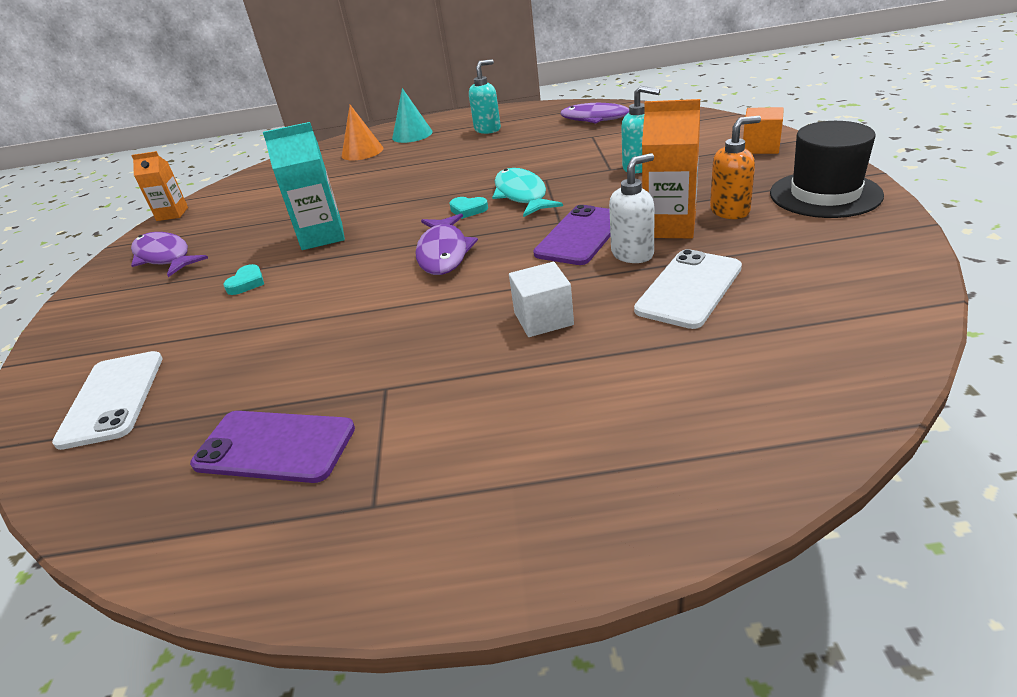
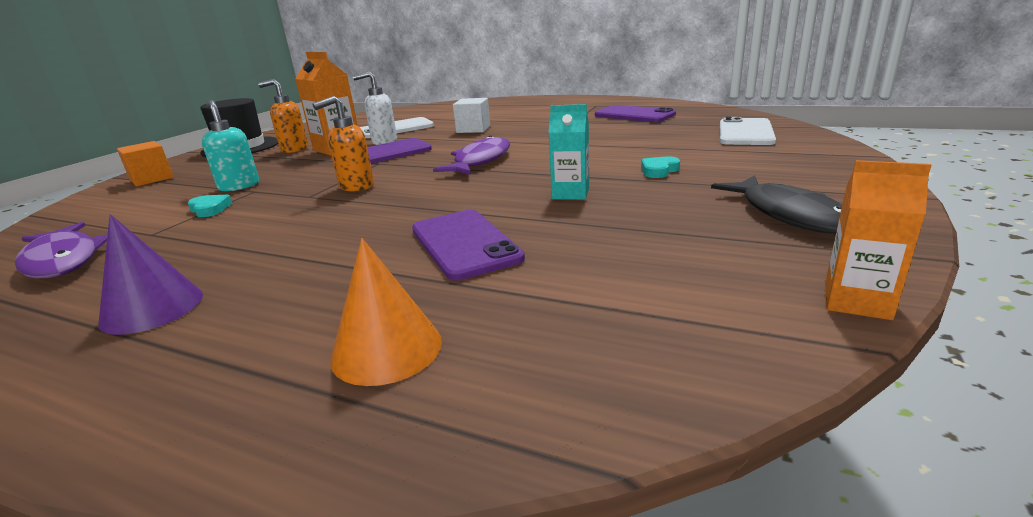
camera: 155 degrees left, 10 degrees down
purple fish [131,232,208,277] -> black fish [711,175,842,234]
turquoise carton [263,122,345,250] -> turquoise carton [548,104,589,200], size x0.66
turquoise cone [392,88,432,143] -> none
turquoise heart [449,197,488,219] -> turquoise heart moved to [188,194,232,217]
turquoise soap dispenser [469,59,501,134] -> purple cone [98,214,203,335]
turquoise fish [492,168,563,217] -> orange soap dispenser [312,96,374,192]
none -> purple phone [412,210,525,281]

